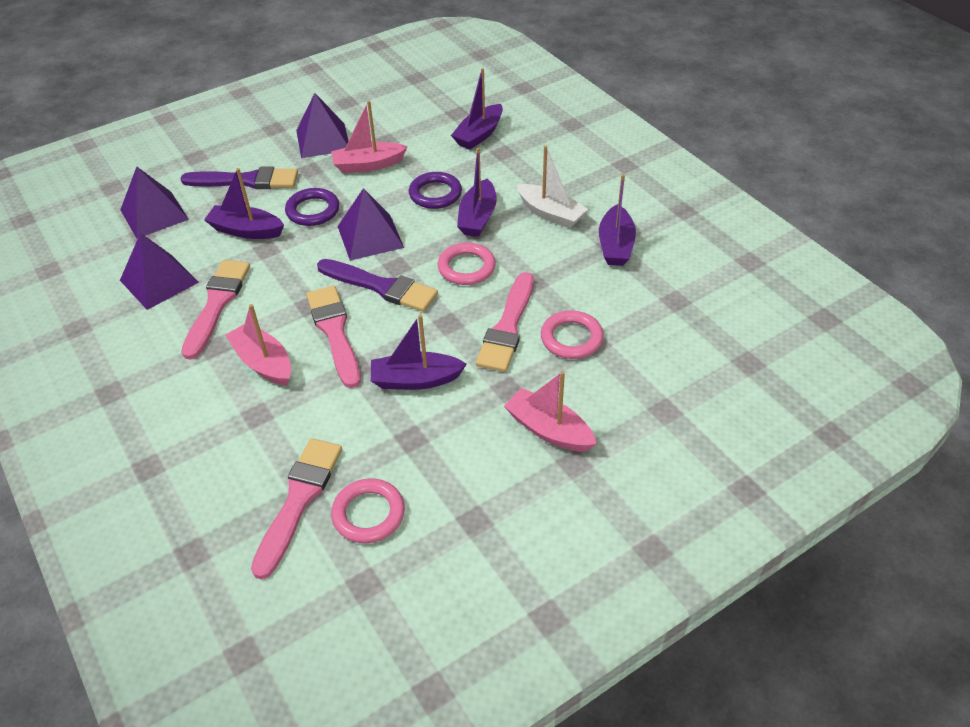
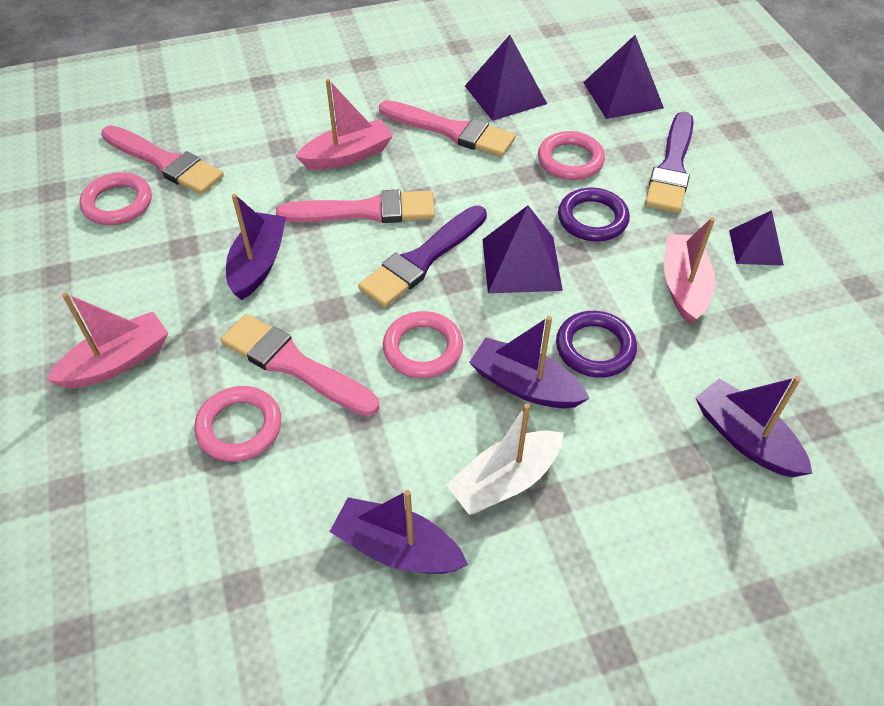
camera: 105 degrees right, 5 degrees up
purple boat [204,168,284,239] -> pink ring [538,131,605,180]
purple pyramid [296,93,348,158] -> purple pyramid [729,210,784,266], size x0.65

